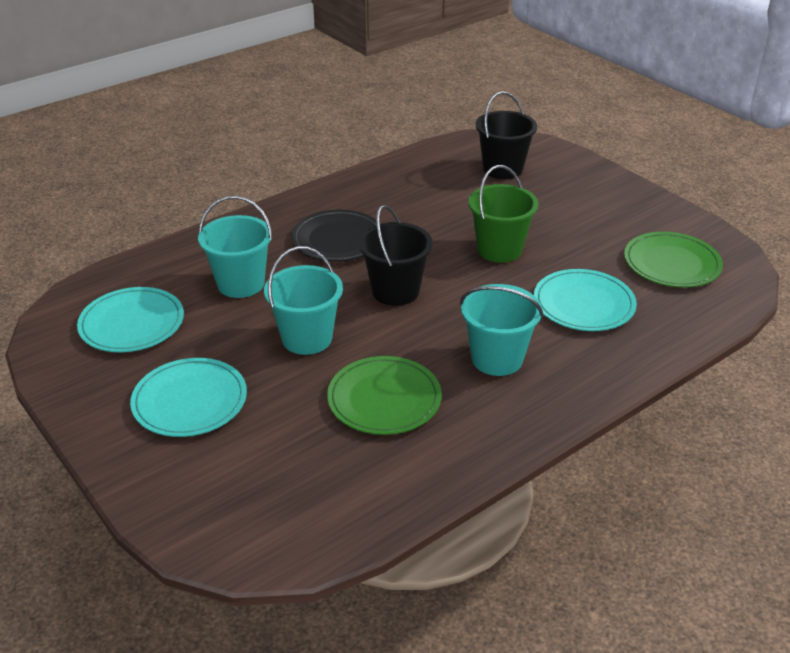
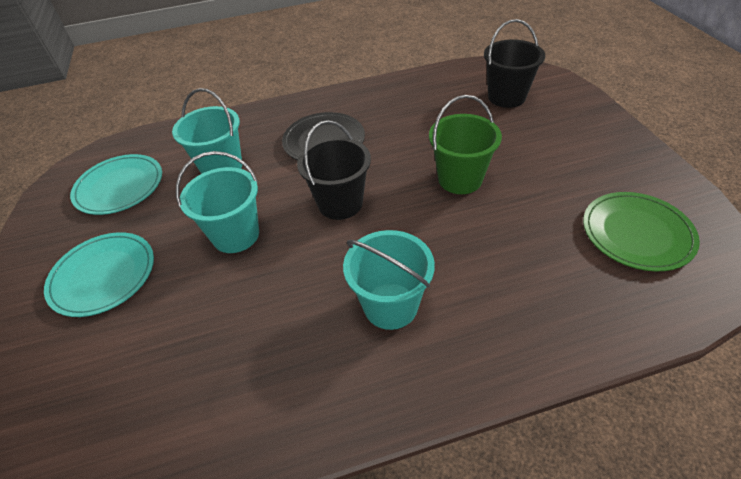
camera: 25 degrees right, 10 degrees up
green plate [327,356,442,435] -> none
turquoise plate [534,269,637,331] -> none

